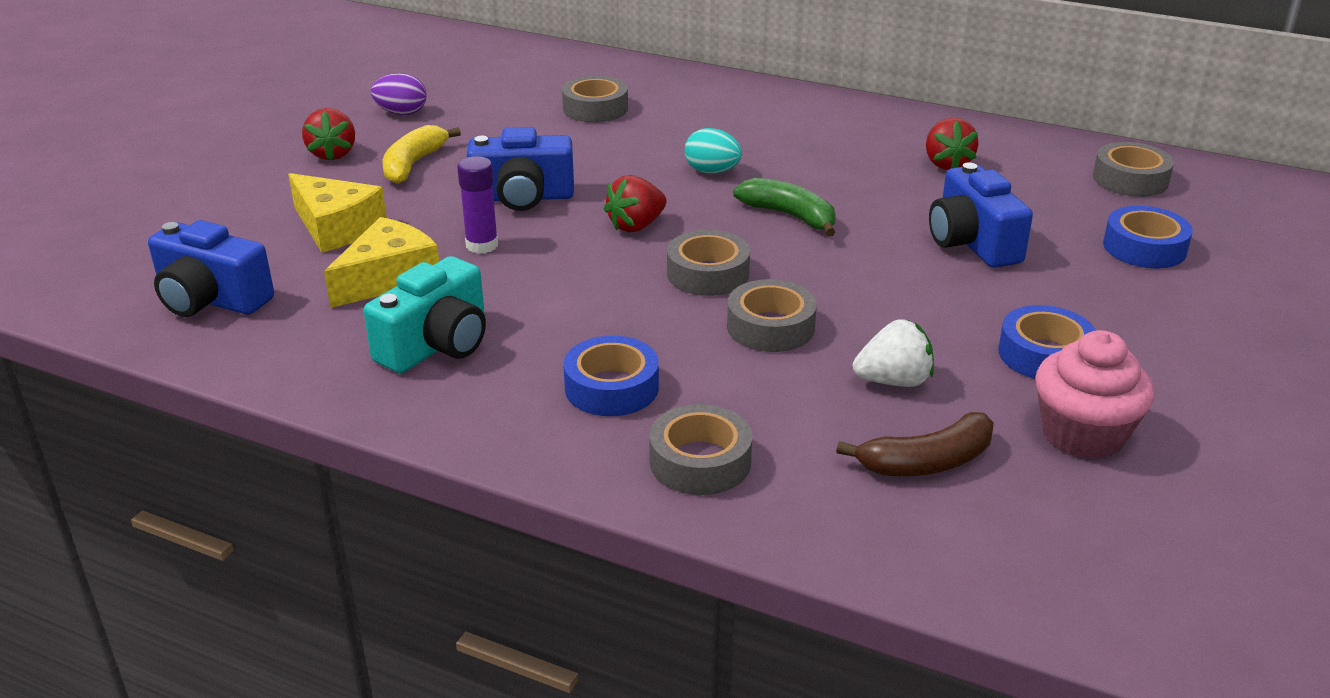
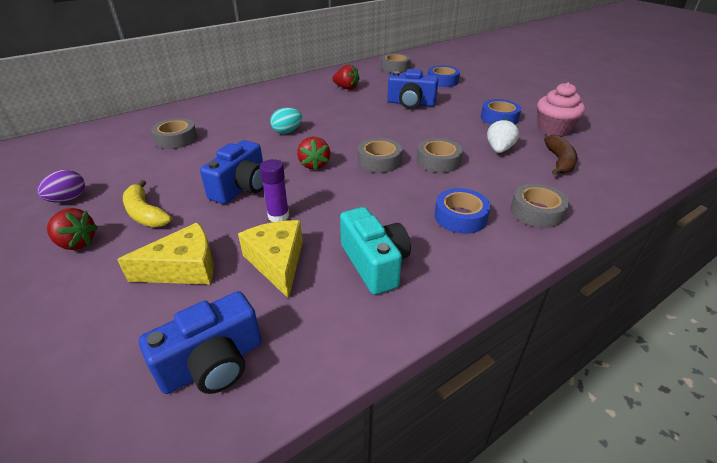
camera: 60 degrees left, 5 degrees up
green banana [733,178,835,236] -> none

